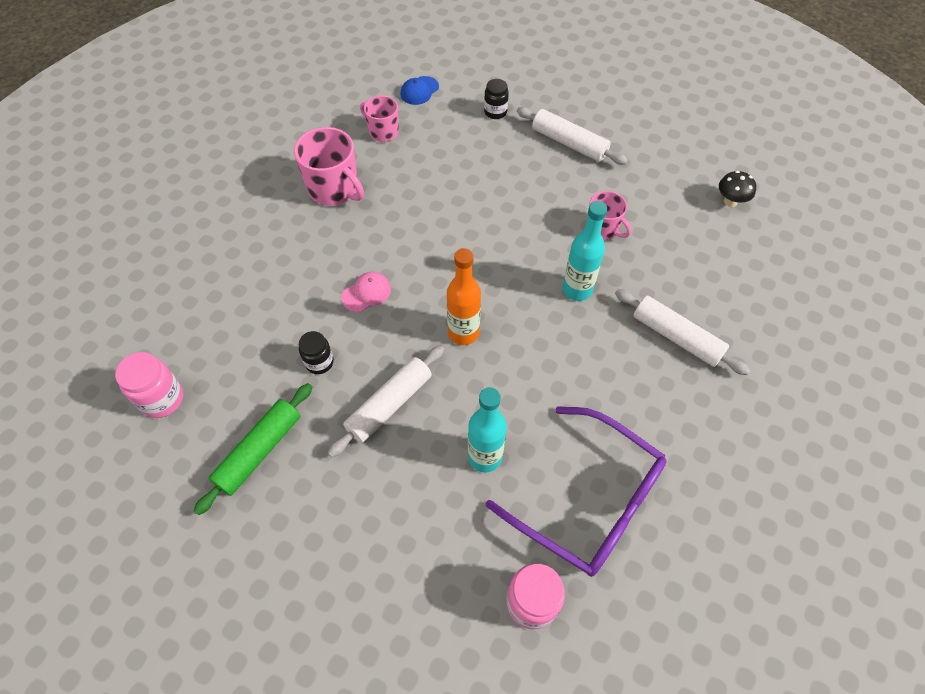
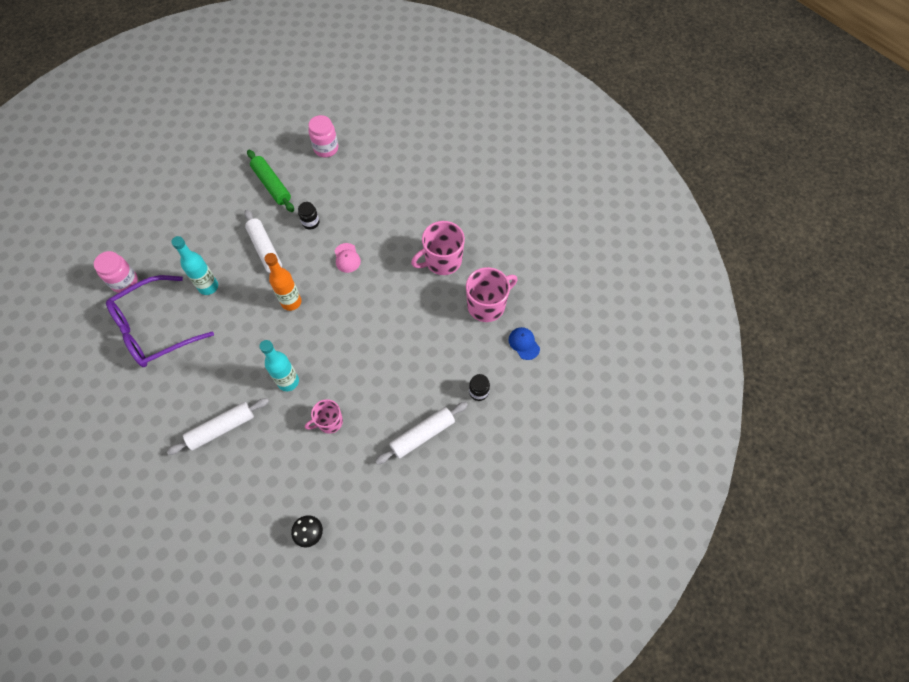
camera: 110 degrees right, 5 degrees up
pink mug [360,95,399,142] -> pink mug [466,267,517,322], size x1.61

